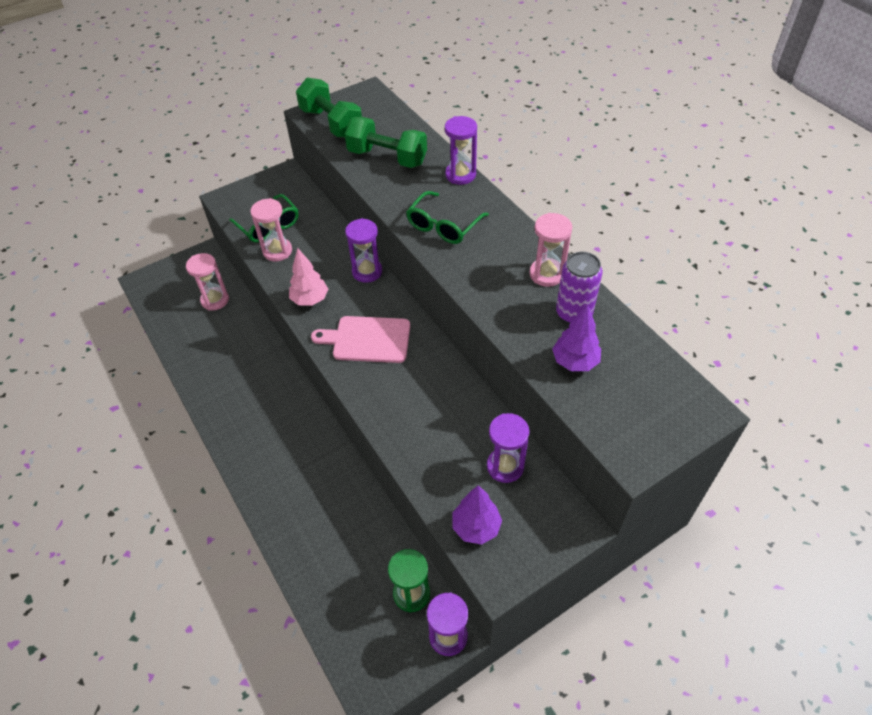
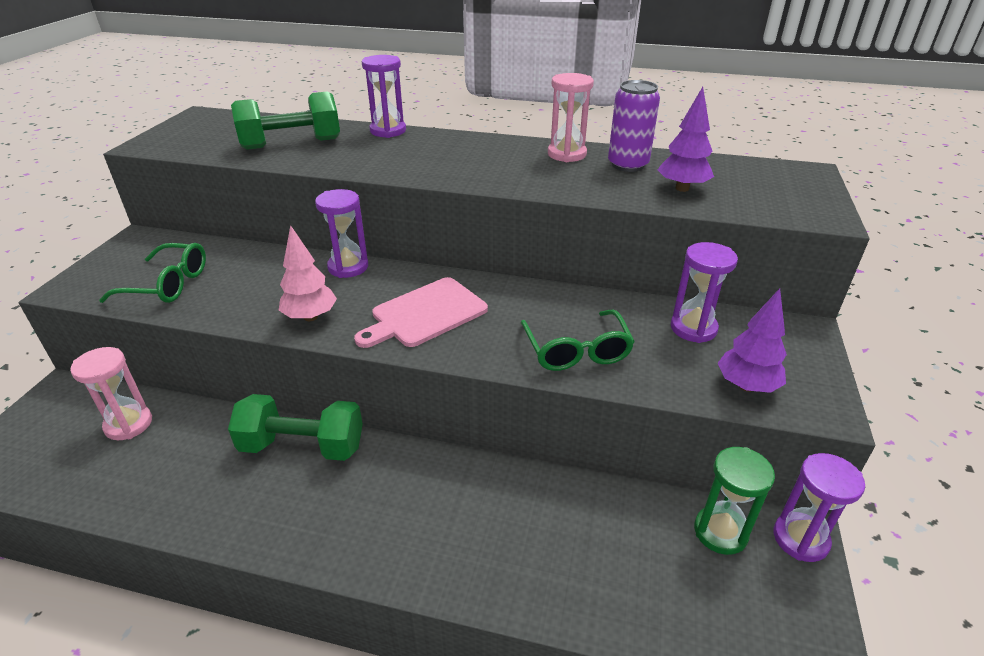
camera: 45 degrees left, 15 degrees down
pink hourglass [251,198,292,261] -> none
green dumbbell [296,77,362,138] -> green dumbbell moved to [228,394,363,461]
green glasses [406,191,489,244] -> green glasses moved to [520,310,635,371]

